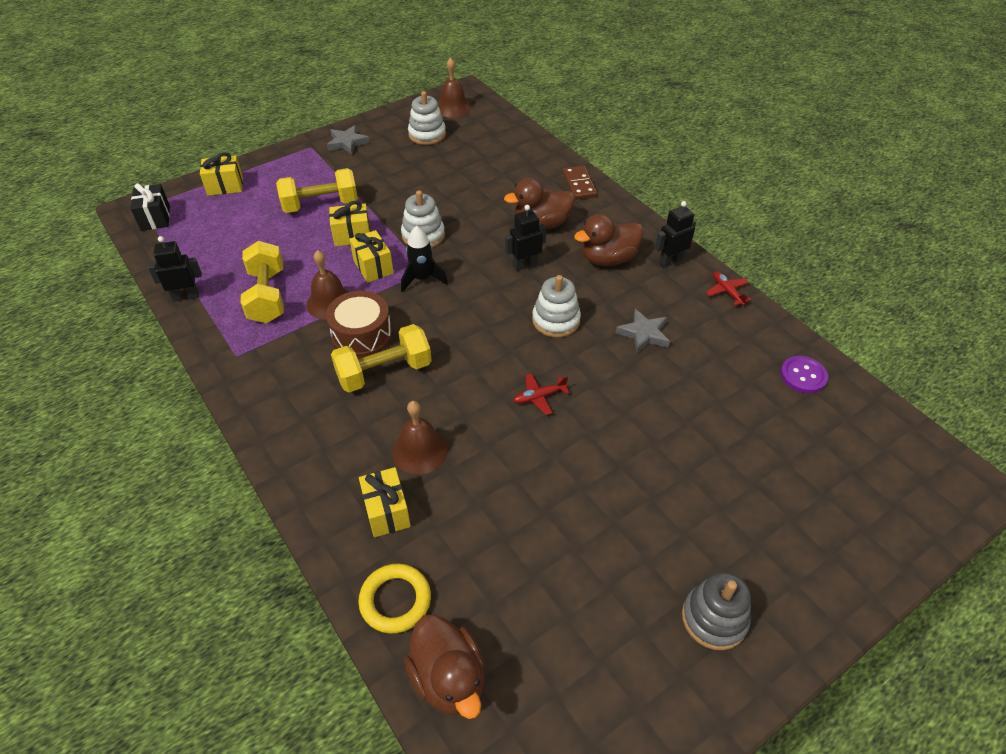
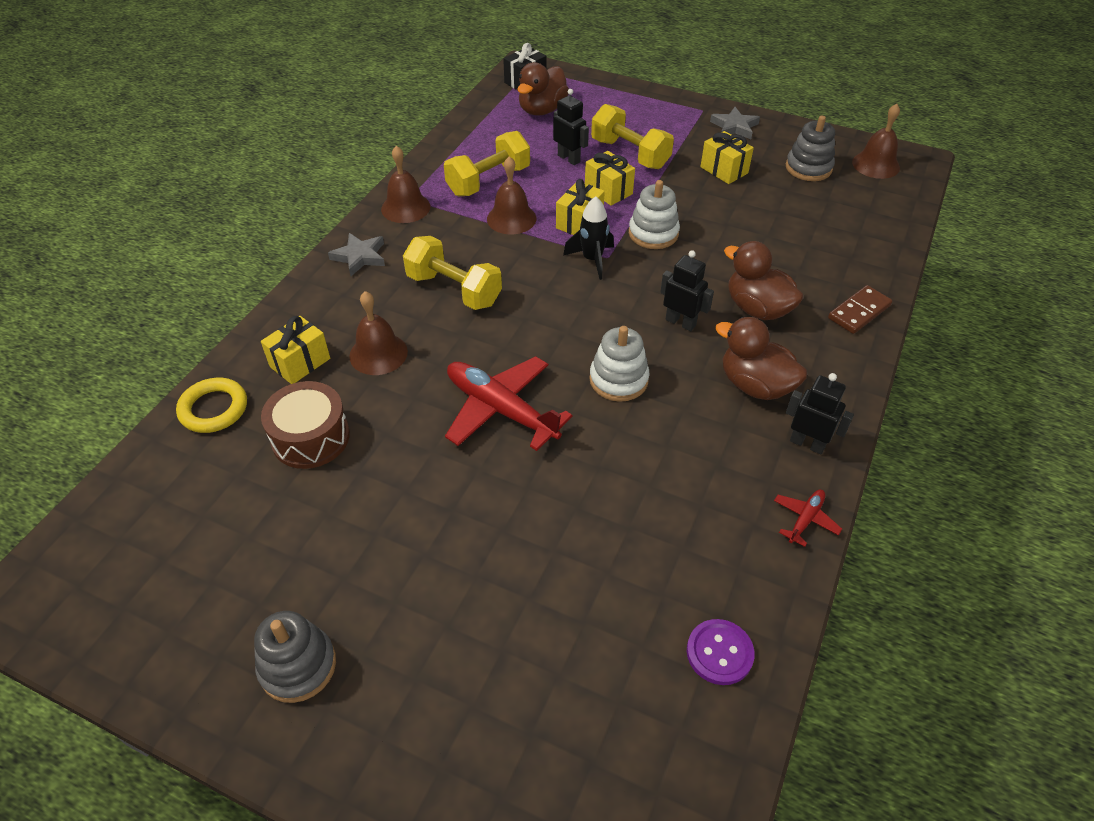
camera: 60 degrees right, 0 degrees up
black robot [148,236,202,302] -> black robot moved to [553,89,589,165]
yellow gift [200,152,243,196] -> yellow gift moved to [700,131,754,184]
brown drum [326,291,392,358] -> brown drum moved to [261,381,350,469]
brown duck [404,614,484,719] -> brown duck moved to [517,62,569,115]
white stacking toy [408,91,446,145] -> grey stacking toy [786,116,835,181]
red plane [513,373,569,415] -> red plane [445,356,573,451], size x2.16
grey star [616,309,670,353] -> grey star moved to [328,233,385,276]
none -> brown bell [381,146,430,223]

